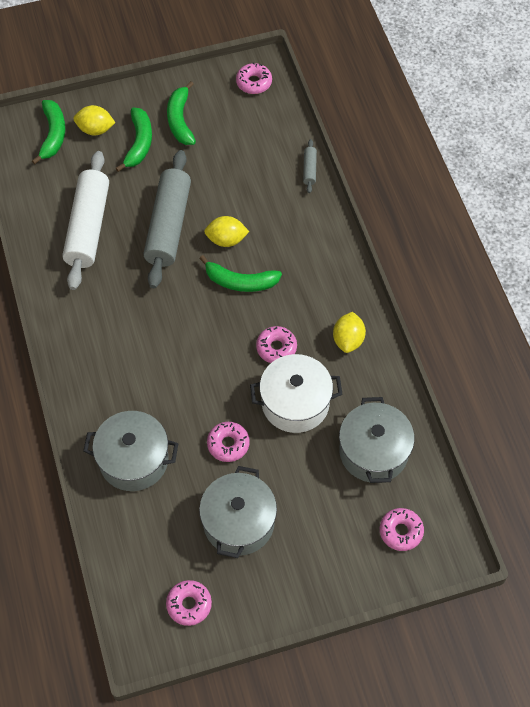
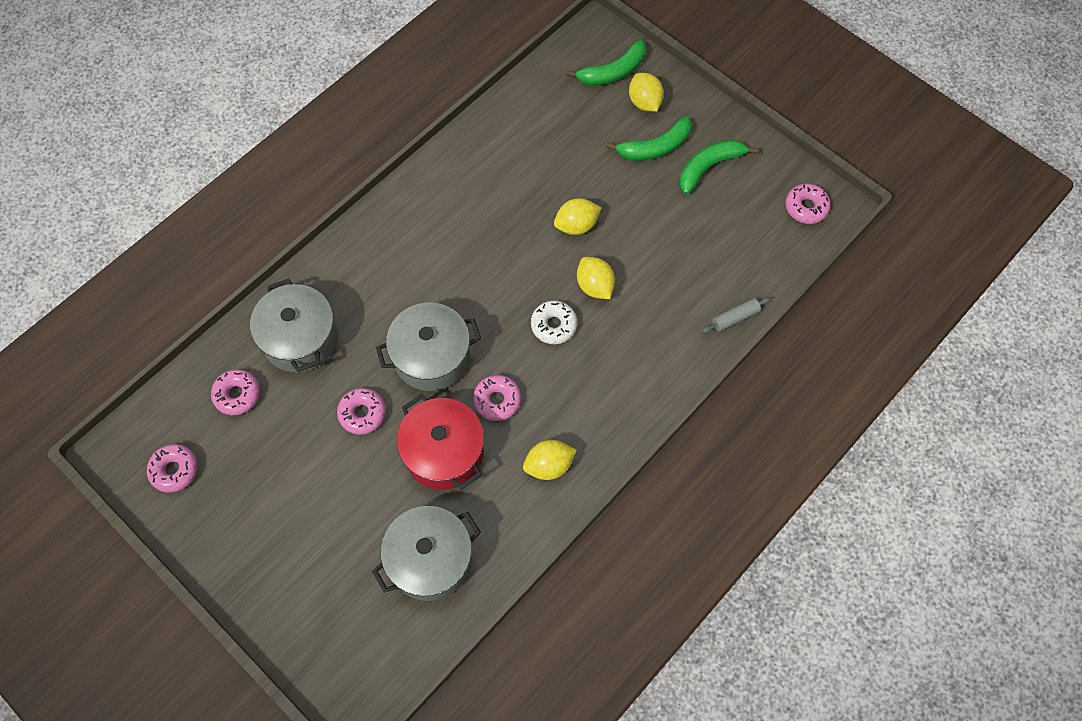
camera: 60 degrees right, 5 degrees up
white rolling pin [62,151,109,290] -> none
grey rolling pin [143,150,191,288] -> yellow lemon [554,198,601,235]
green banana [199,255,282,292] -> white donut [531,301,577,344]
grey pot [199,466,277,558] -> grey pot moved to [376,302,481,391]
white pot [250,354,342,433] -> red pot [397,394,484,490]
pink donut [380,508,424,551] -> pink donut moved to [211,369,260,415]

